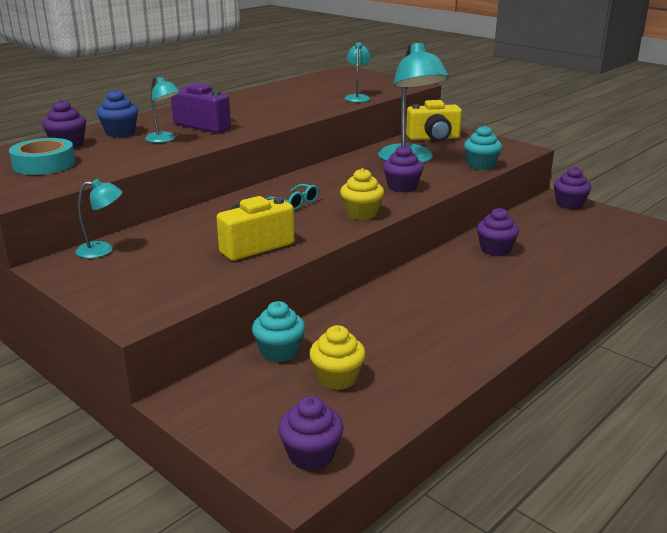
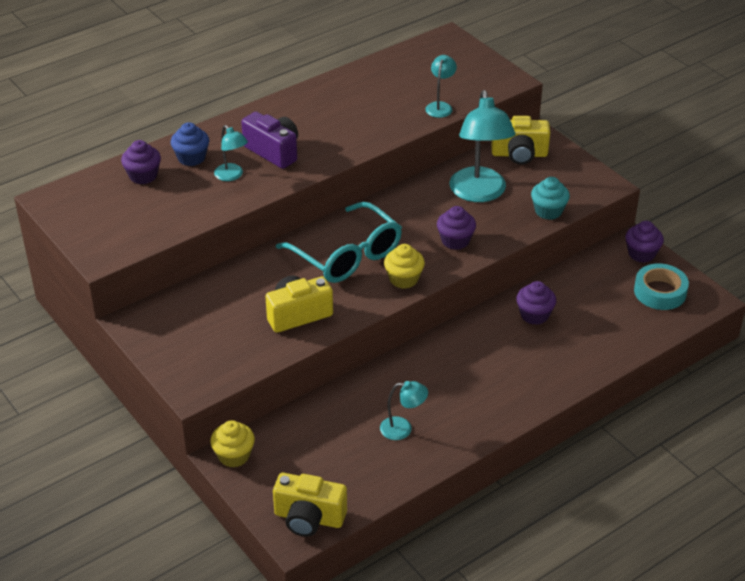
camera: 10 degrees right, 15 degrees up
turquoise tape [9,138,76,175] -> turquoise tape moved to [634,263,689,310]
turquoise lamp [76,179,123,258] -> turquoise lamp moved to [380,381,428,440]
turquoise cupcake [252,301,305,362] -> none
turquoise glasses [266,184,319,210] -> turquoise glasses [276,202,402,283], size x2.38
purple cupcake [278,396,344,471] -> yellow camera [273,473,347,537]
yellow cupcake [309,325,366,390] -> yellow cupcake moved to [210,420,255,467]

